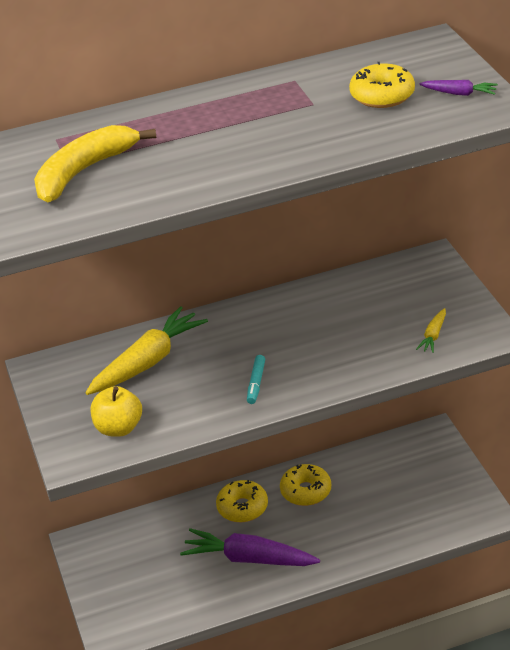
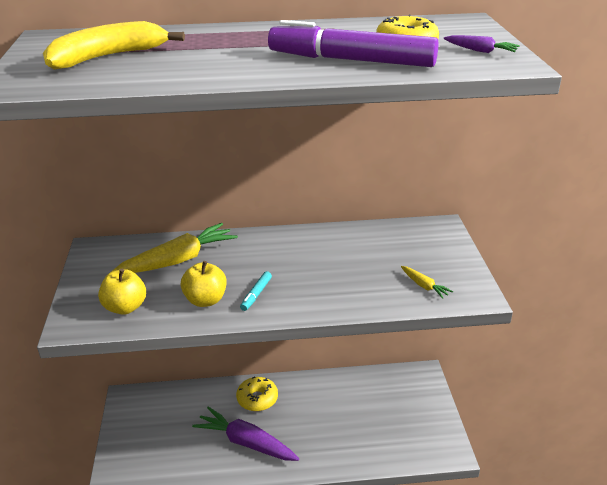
camera: 10 degrees right, 5 degrees down
yellow donut [280,464,331,506] -> none
yellow carrot [416,308,446,353] -> yellow carrot turned 75 degrees counterclockwise [401,266,453,299]
none -> yellow apple [181,261,227,307]
none -> purple marker [268,20,439,67]

